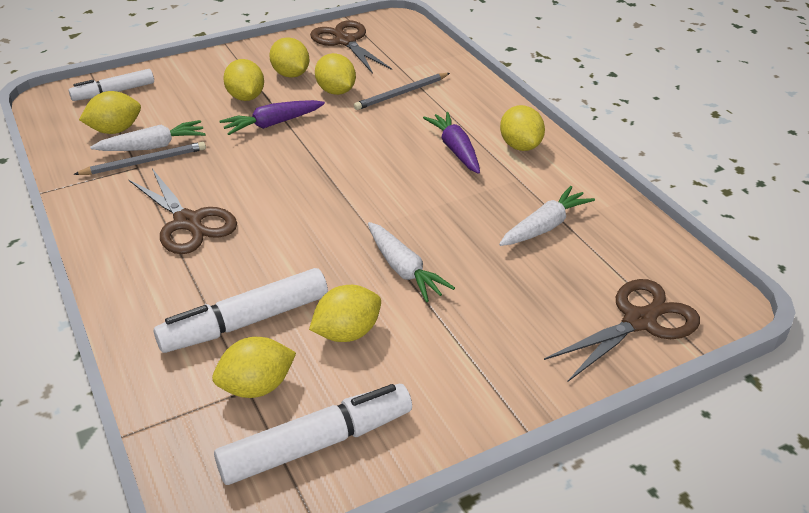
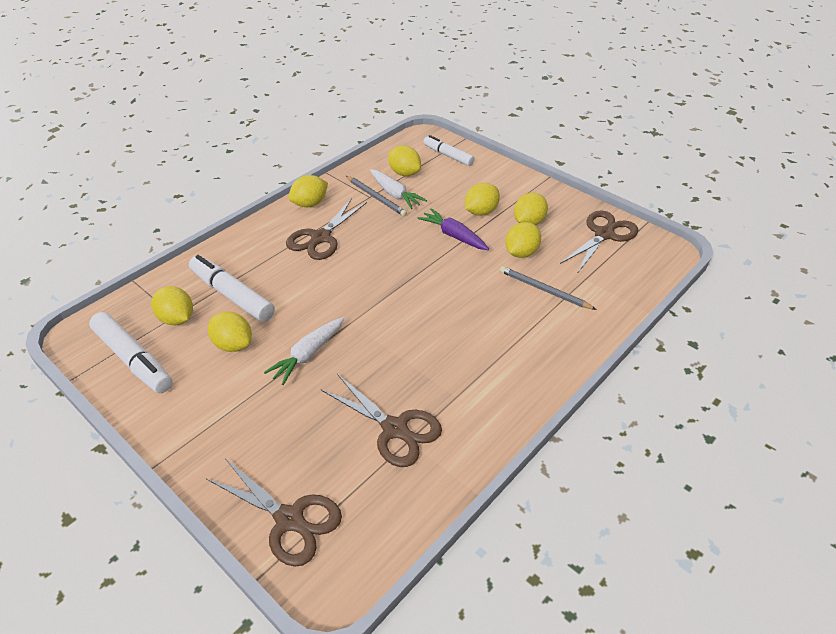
camera: 70 degrees right, 5 degrees up
purple carrot [423,112,480,174] -> none
white carrot [499,186,595,246] -> brown scissors [320,374,442,467]
yellow lemon [500,105,545,151] -> yellow lemon moved to [289,175,328,207]

